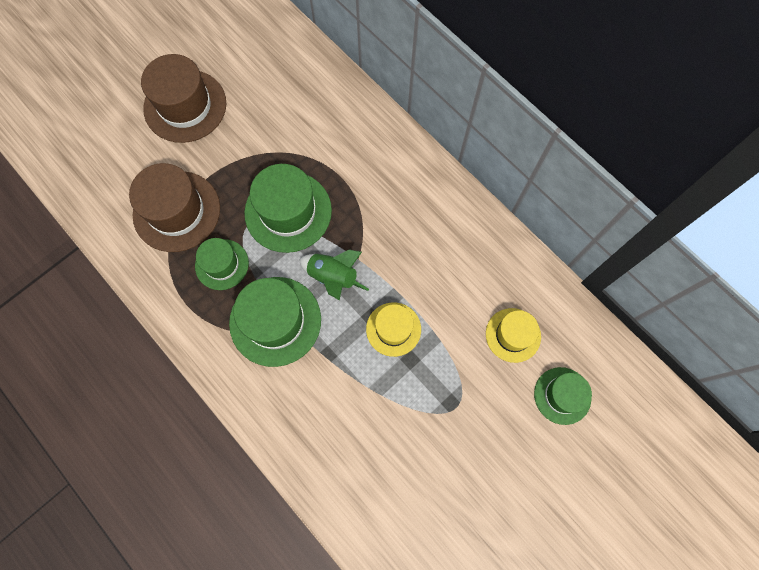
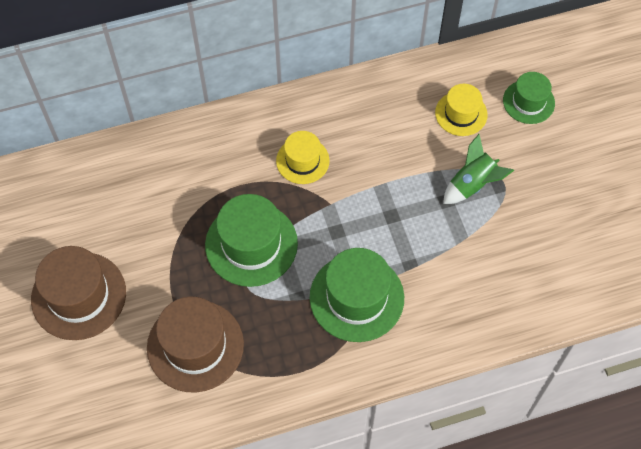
camera: 65 degrees left, 10 degrees down
green hat [195,238,249,290] -> none
green rocket [299,250,369,300] -> green rocket moved to [443,134,514,204]
yellow hat [366,303,421,357] -> yellow hat moved to [276,131,330,184]

